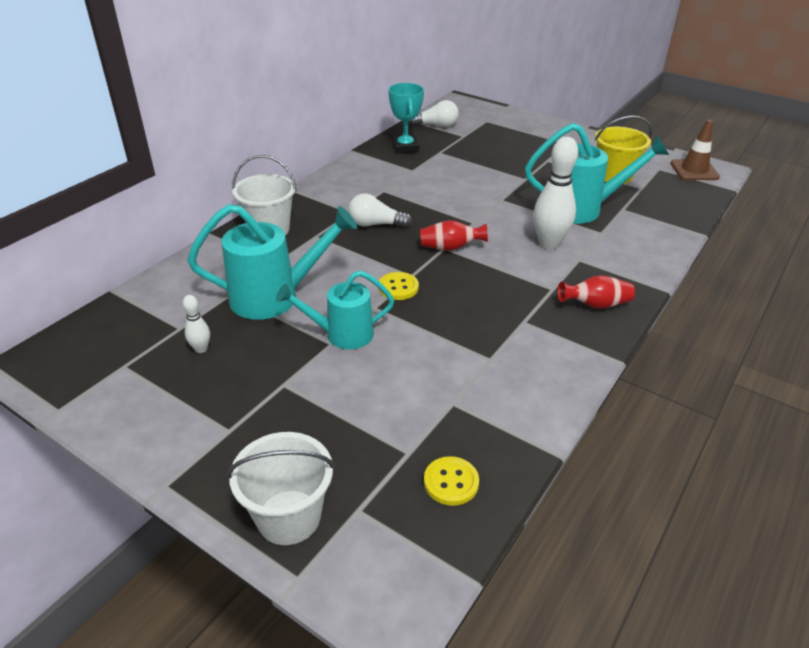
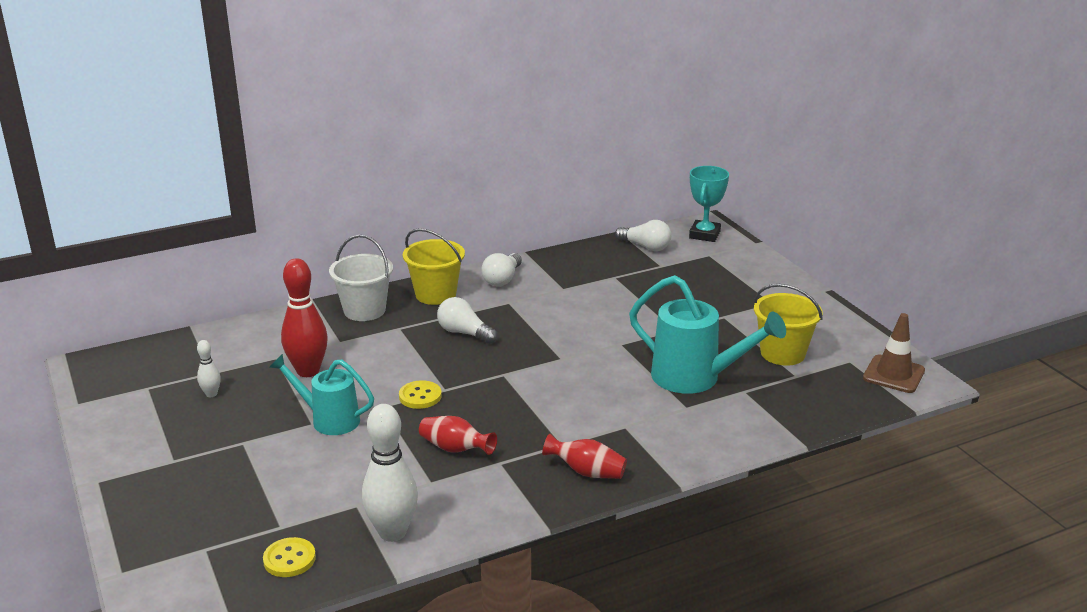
camera: 30 degrees right, 10 degrees down
turquoise watering can [187,204,357,320] -> red bowling pin [281,258,328,377]
white bucket [227,432,335,545] -> none
turquoise trophy [388,83,424,154] -> turquoise trophy moved to [689,166,729,242]
red vase [420,220,488,251] -> red vase moved to [419,416,497,455]
white bowling pin [533,137,578,249] -> white bowling pin moved to [362,404,418,542]
none -> yellow bucket [403,228,465,305]
none -> white light bulb [481,253,522,286]

